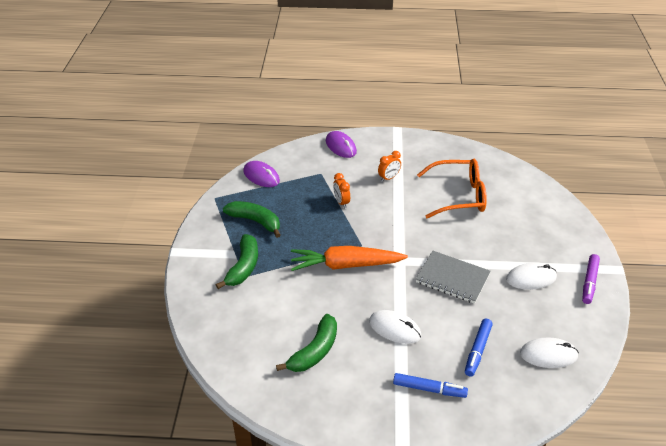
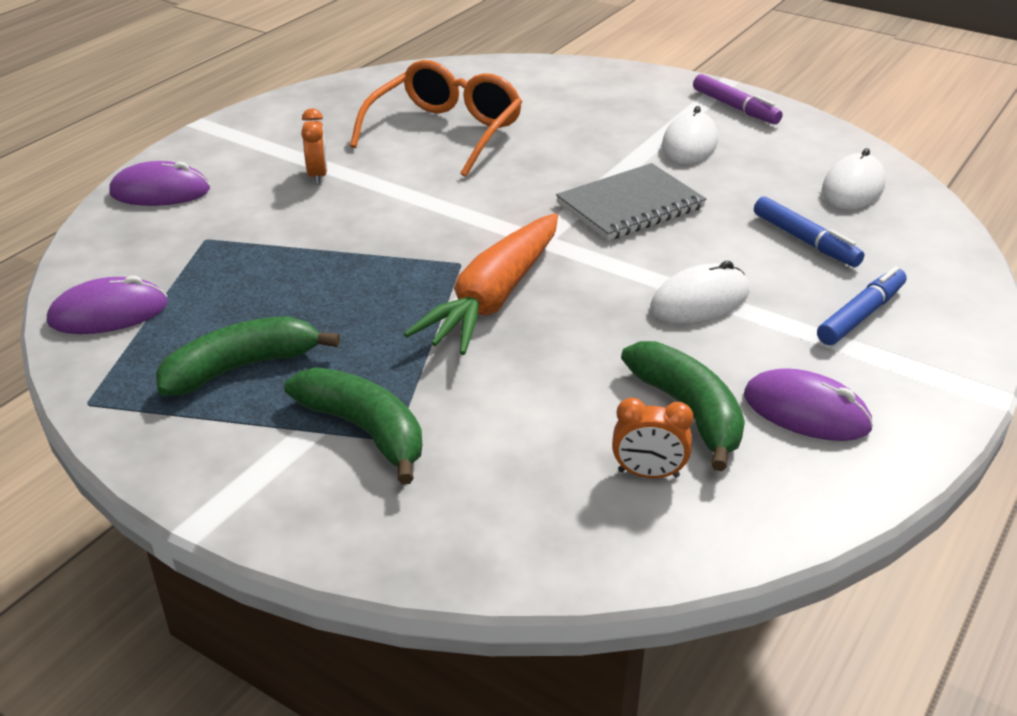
camera: 60 degrees left, 5 degrees down
orange clock [333,173,350,208] -> orange clock moved to [612,397,694,478]
none -> purple mouse [744,368,873,441]

